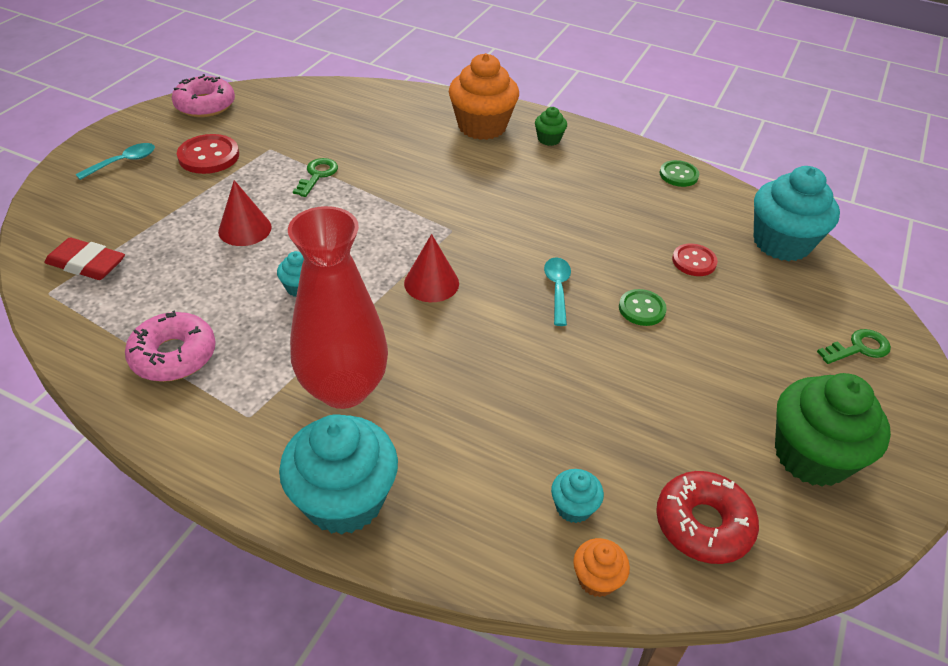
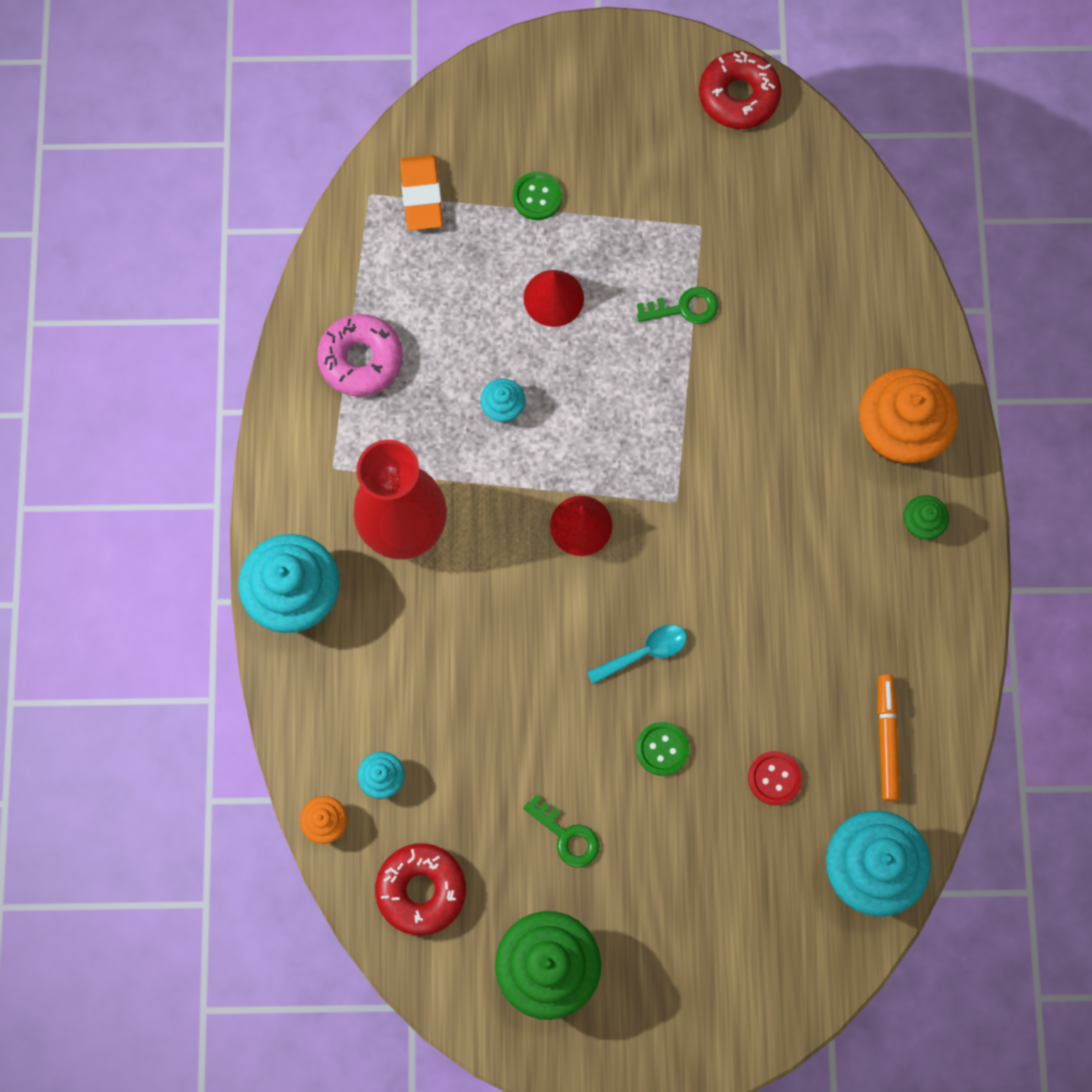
camera: 65 degrees right, 30 degrees up
red eraser [44,238,125,280] -> orange eraser [400,155,443,231]
turquoise spoon [75,143,155,180] -> none
pink donut [172,74,235,117] -> red donut [699,51,781,129]
red button [177,134,239,174] -> none
green button [659,160,699,187] -> green button moved to [512,172,562,220]
green key [817,329,891,364] -> green key moved to [523,794,599,867]
none -> orange marker [877,674,900,801]

